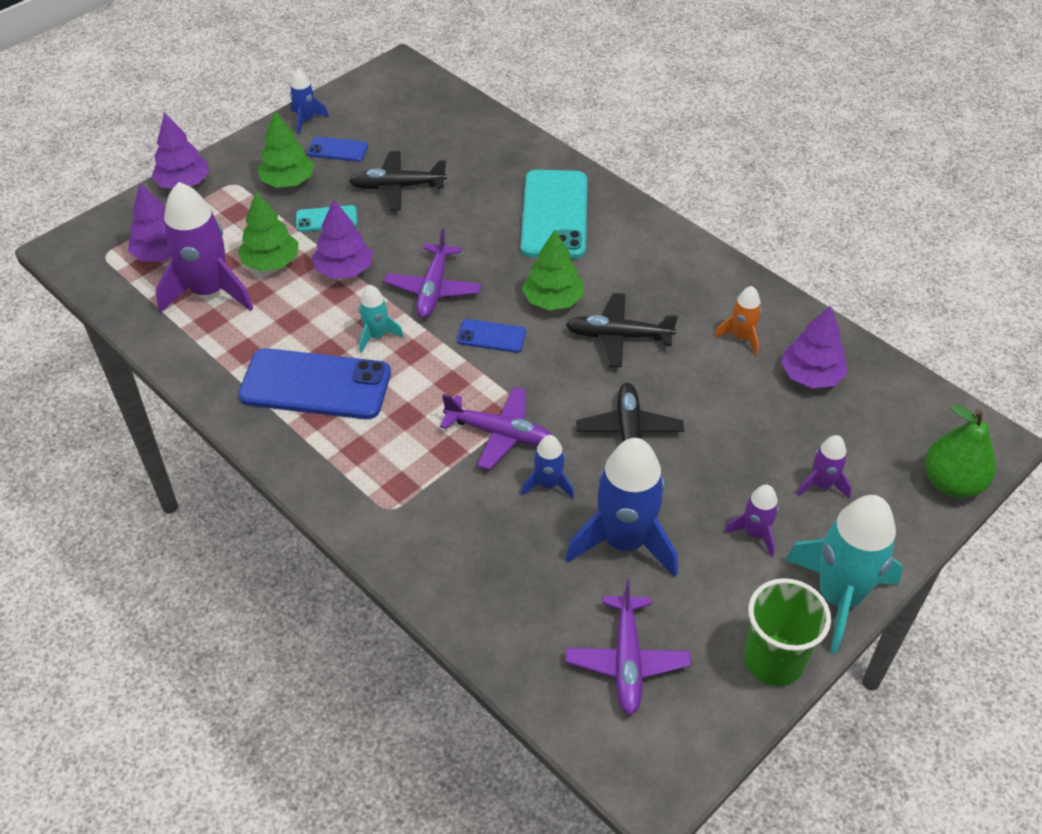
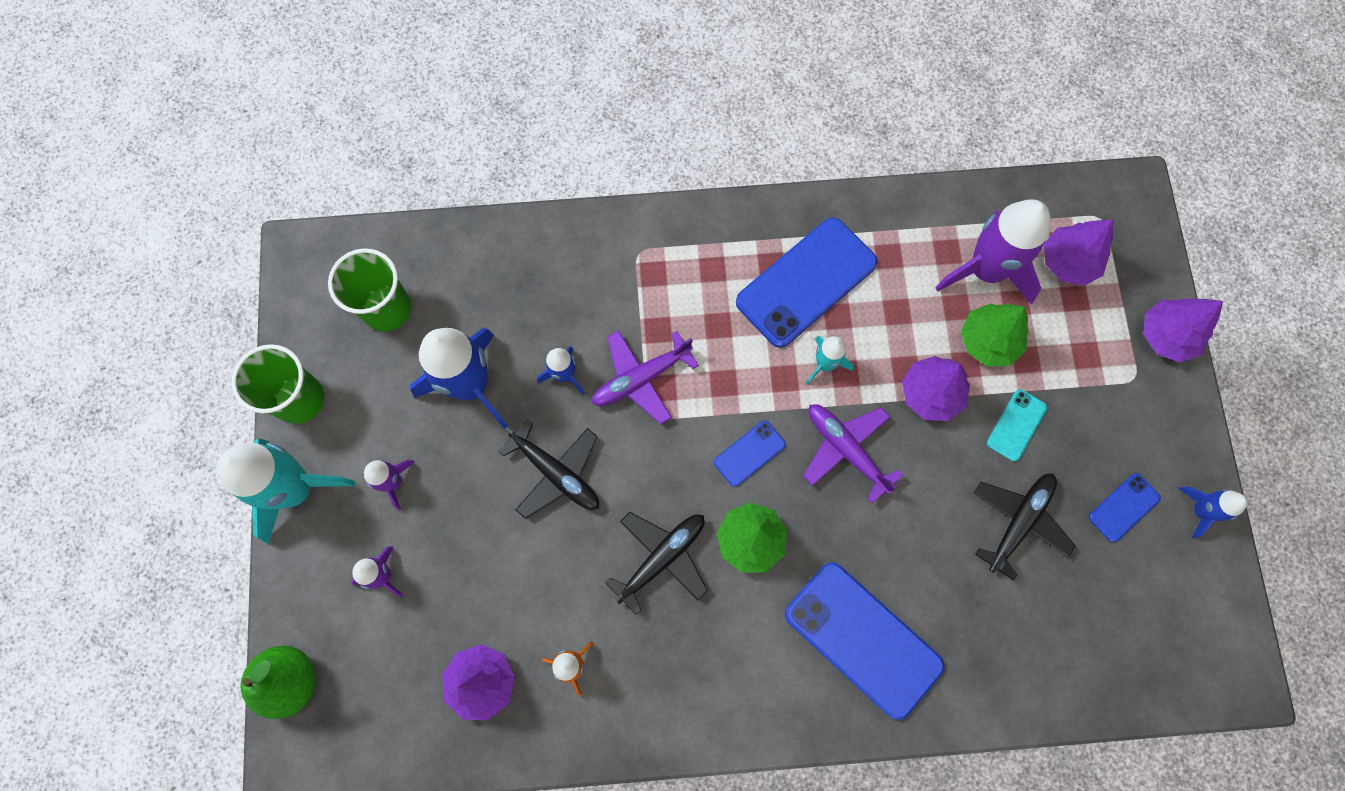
camera: 130 degrees right, 25 degrees up
green tree [257,111,314,188] -> none
turquoise phone [521,170,587,259] -> blue phone [785,562,944,720]
purple plane [566,579,691,715] -> green cup [328,248,411,332]

